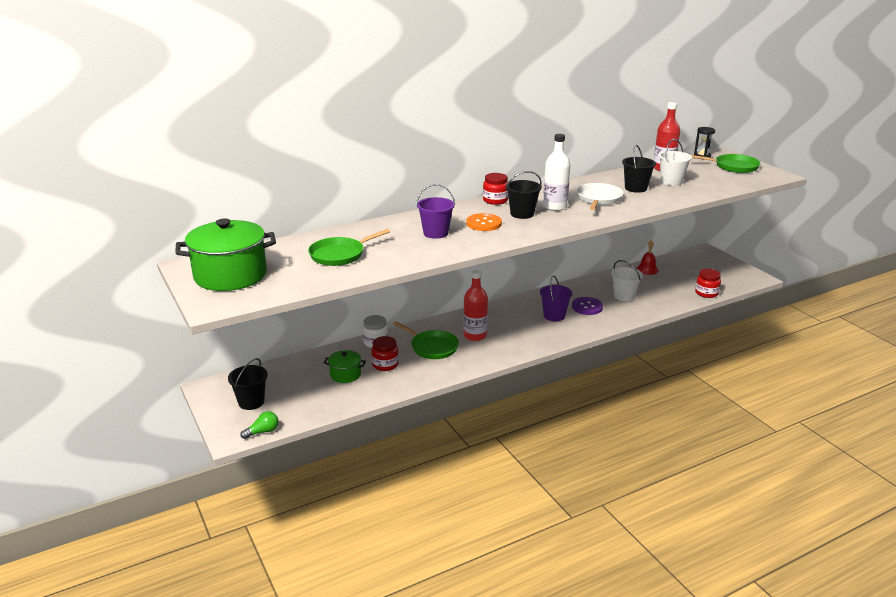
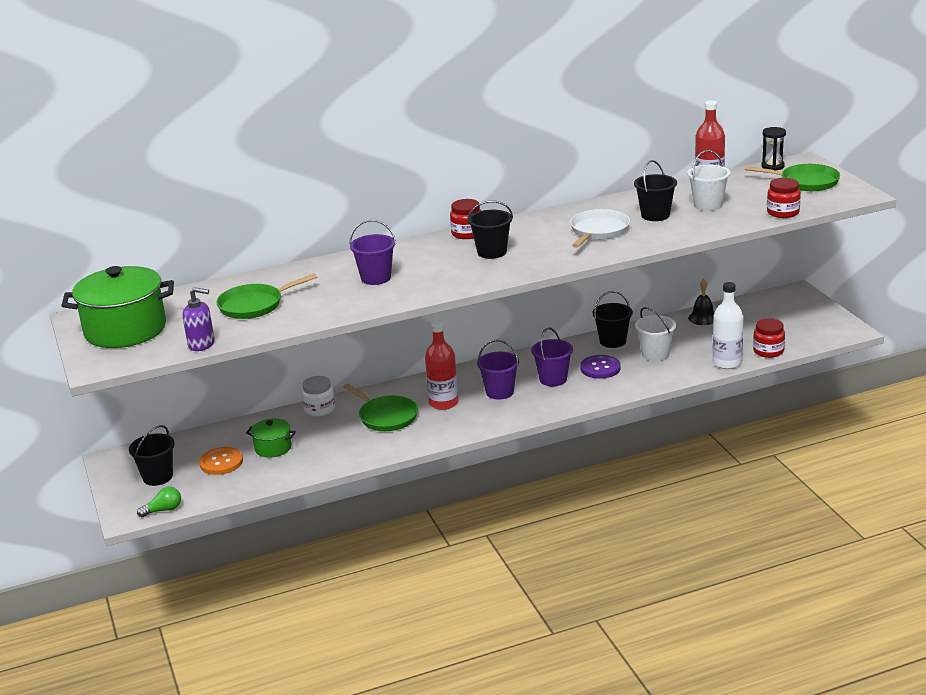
camera: 10 degrees right, 0 degrees up
red jar [371,336,399,371] -> red jar moved to [767,178,801,218]
orange button [466,213,502,231] -> orange button moved to [199,447,243,475]
white bottle [543,134,570,211] -> white bottle moved to [712,282,743,369]
red bell [636,240,658,275] -> black bell [688,279,714,325]
none -> purple soap dispenser [183,287,215,351]
none -> purple bucket [477,340,519,399]
none -> black bucket [592,291,633,348]

